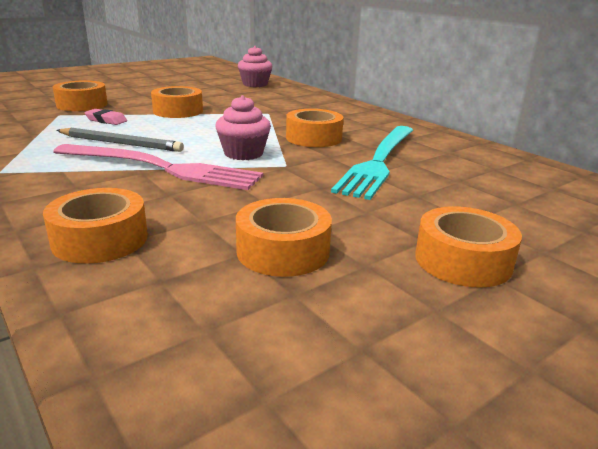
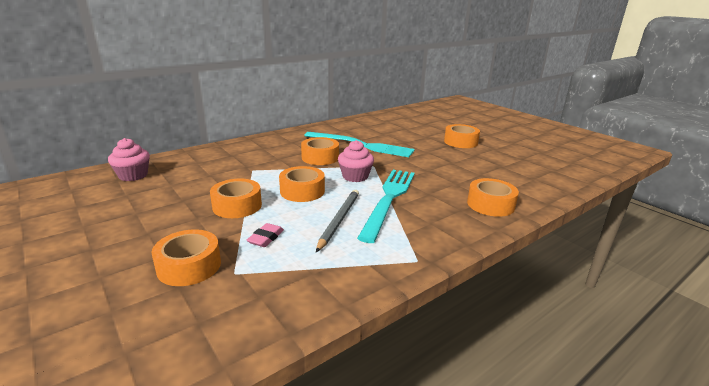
camera: 90 degrees left, 0 degrees up
pink fork [53,144,263,190] -> turquoise fork [357,170,415,243]
orange tape [236,198,332,277] -> orange tape moved to [279,166,325,202]

